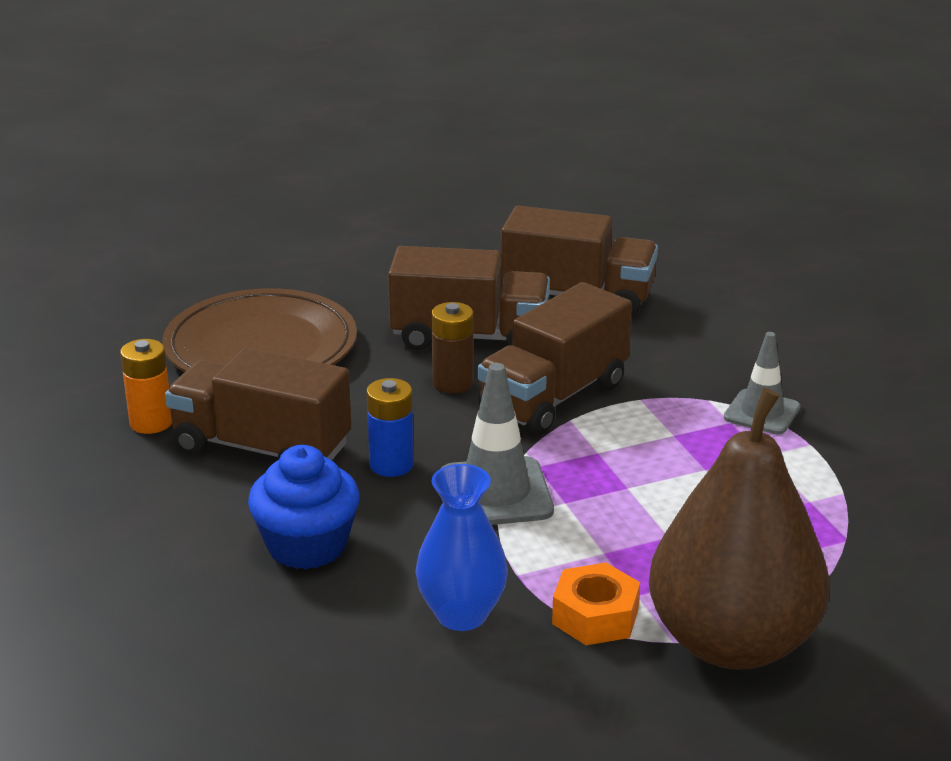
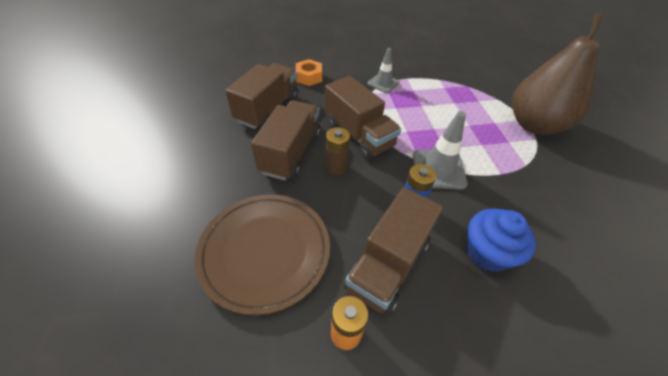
camera: 80 degrees left, 20 degrees up
blue vase [415,464,508,631] -> none
orange nut [552,563,640,645] -> orange nut moved to [295,59,322,86]

